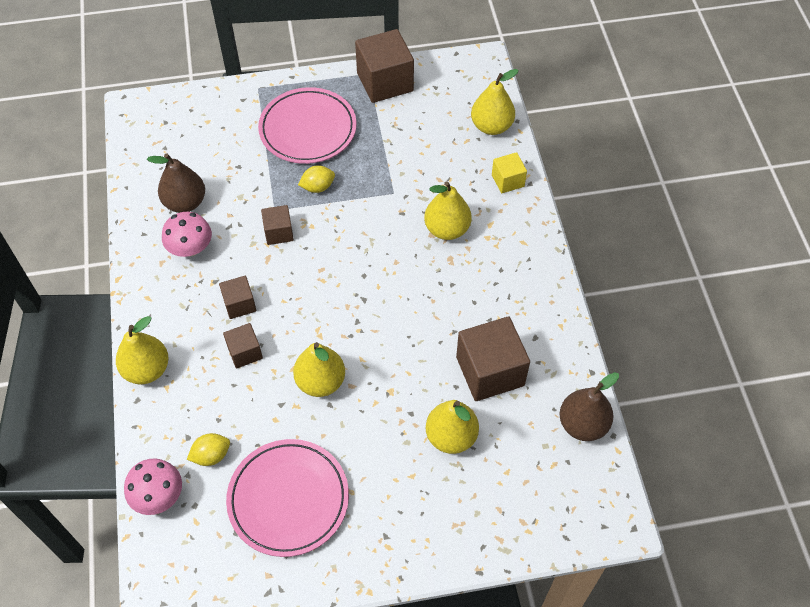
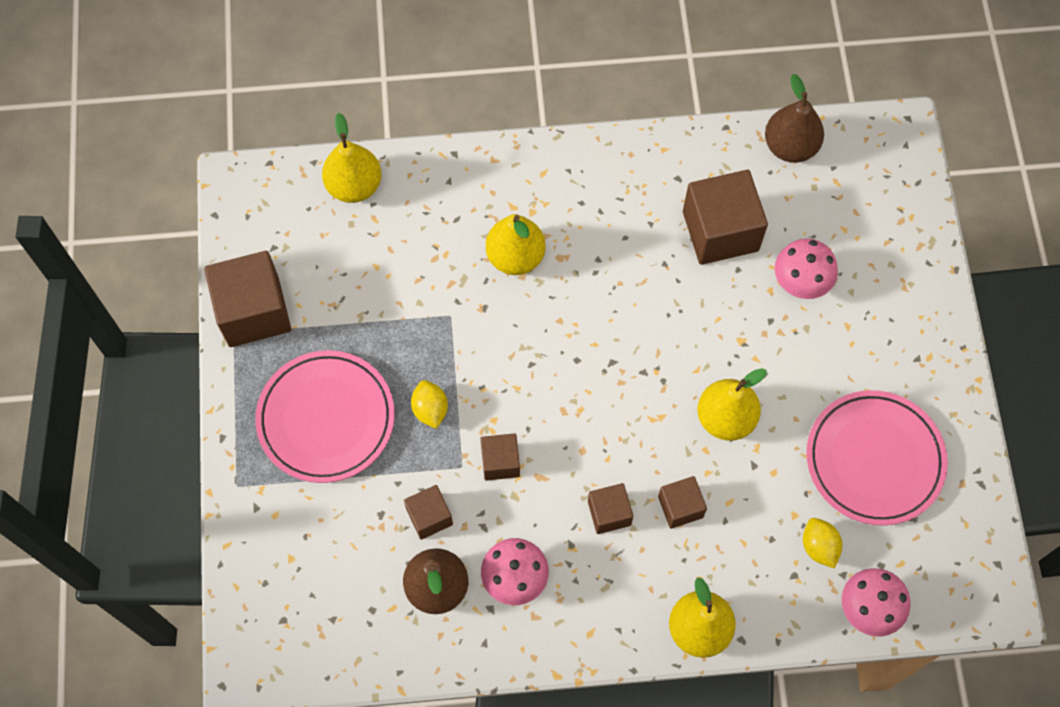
camera: 85 degrees left, 10 degrees up
yellow pear [426,400,479,454] -> pink mushroom [775,239,838,299]
yellow cube [492,152,527,193] -> none
none -> brown cube [404,485,453,540]

